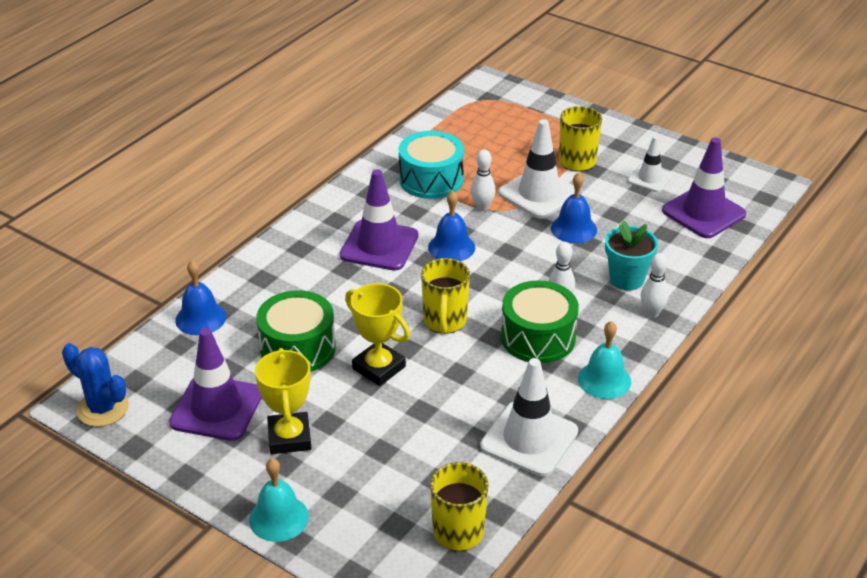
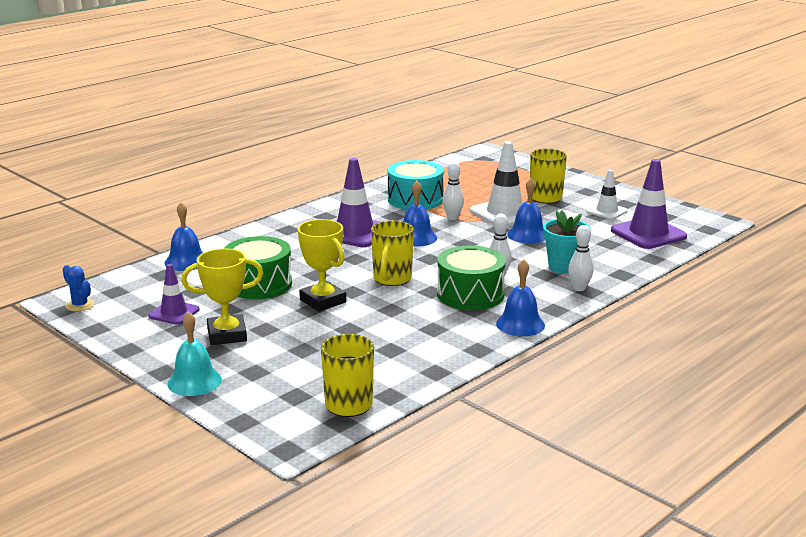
camera: 10 degrees right, 15 degrees down
blue cactus [62,343,129,427] -> blue cactus [63,265,94,311], size x0.63
purple traffic cone [169,328,262,441] -> purple traffic cone [148,264,200,325], size x0.59
yellow trophy [255,348,311,454] -> yellow trophy turned 75 degrees clockwise [181,248,264,345]
white traffic cone [480,358,578,477] -> none
turquoise bell [578,321,631,399] -> blue bell [496,259,545,336]

